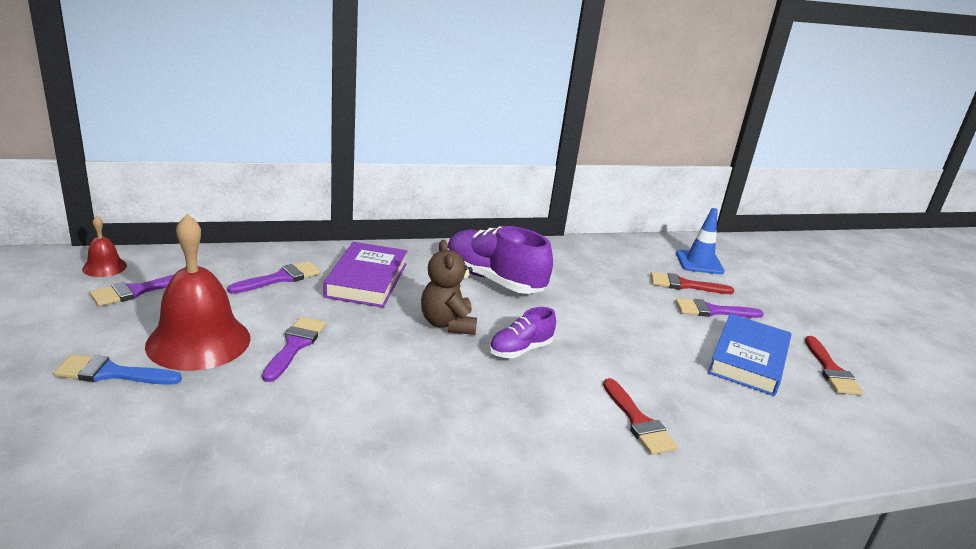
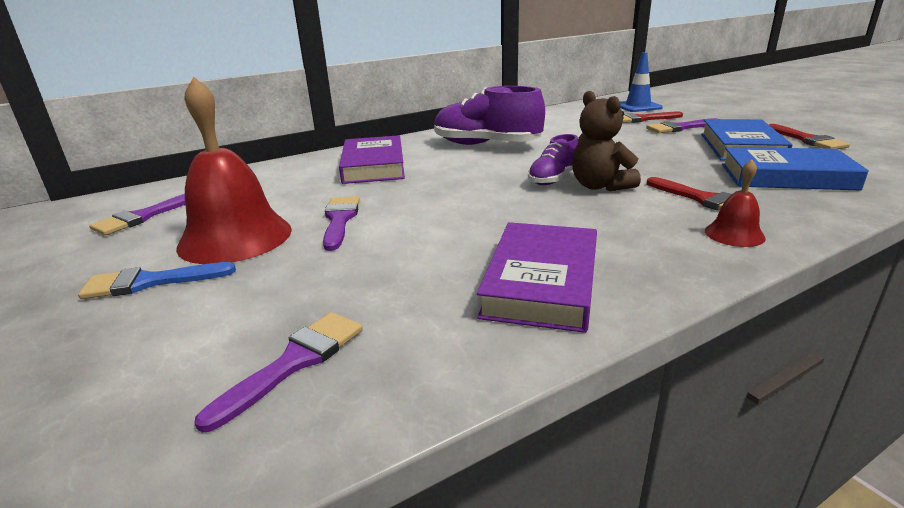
camera: 10 degrees left, 0 degrees up
red bell [82,216,127,277] -> red bell moved to [705,159,766,247]
purple brush [227,261,320,294] -> purple brush moved to [194,312,363,432]
brown teddy bear [421,240,477,335] -> brown teddy bear moved to [572,91,641,192]
none -> purple book [477,222,597,333]
none -> blue book [722,147,869,191]

